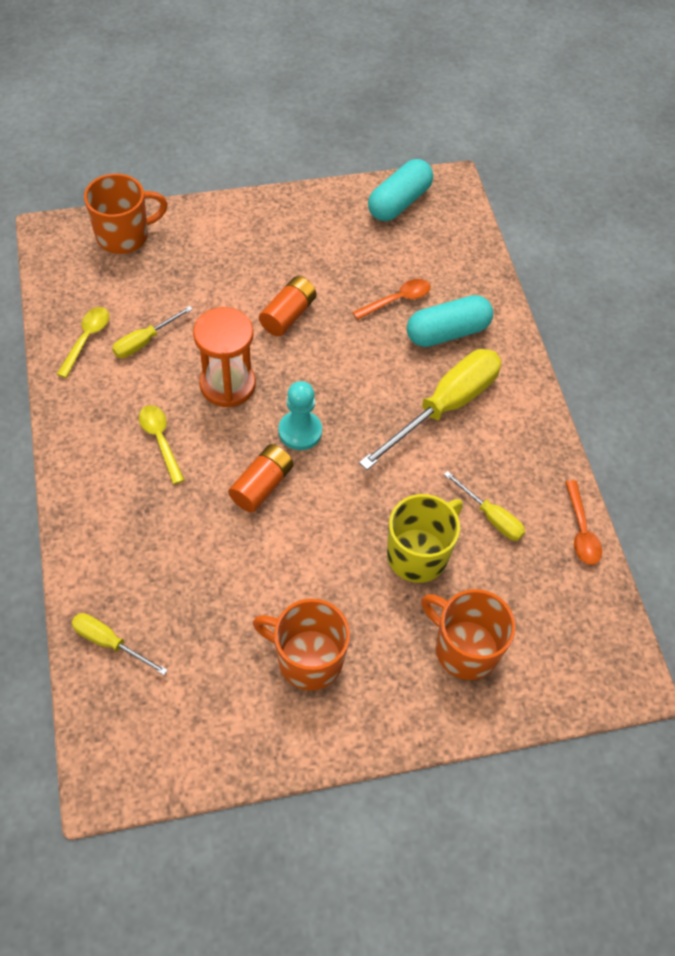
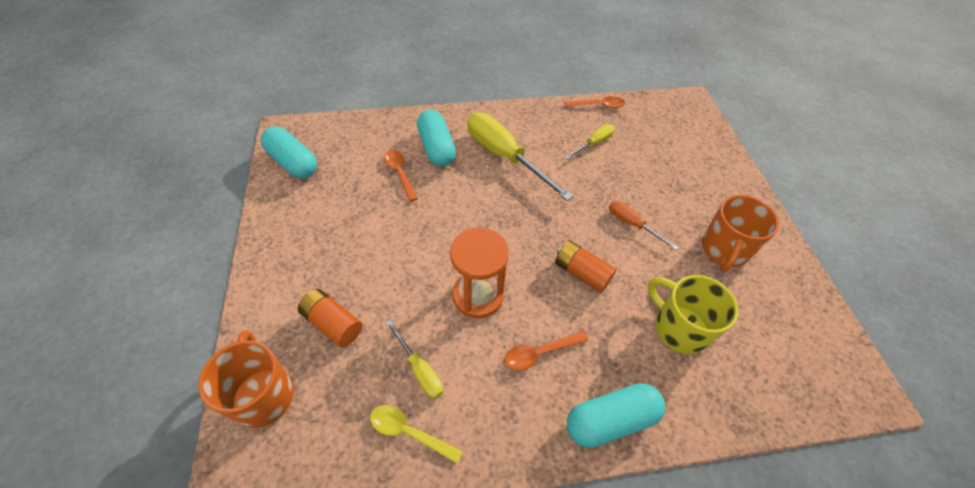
camera: 85 degrees left, 5 degrees down
yellow screwdriver [72,613,168,675] -> none
yellow spoon [139,405,184,484] -> orange spoon [505,331,588,370]
orange battery [259,276,317,336] -> orange battery moved to [298,289,362,347]
turquoise pawn [279,381,322,450] -> none
yellow mug [387,494,463,583] -> yellow mug moved to [648,275,738,354]
orange mug [421,589,516,680] -> none
none -> turquoise capsule [567,383,665,448]
none -> orange screwdriver [609,201,679,250]

